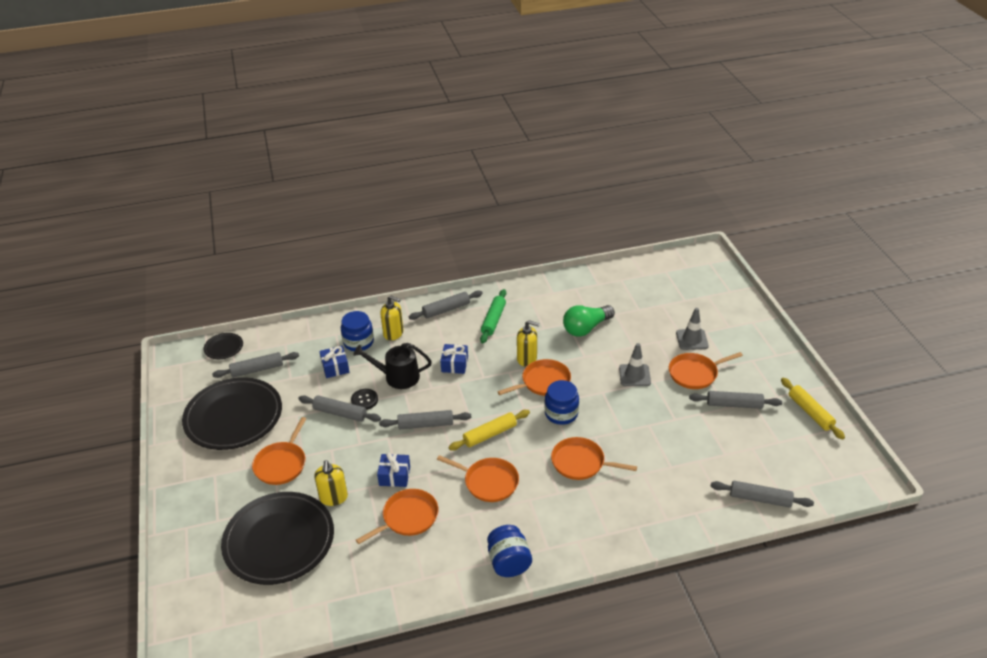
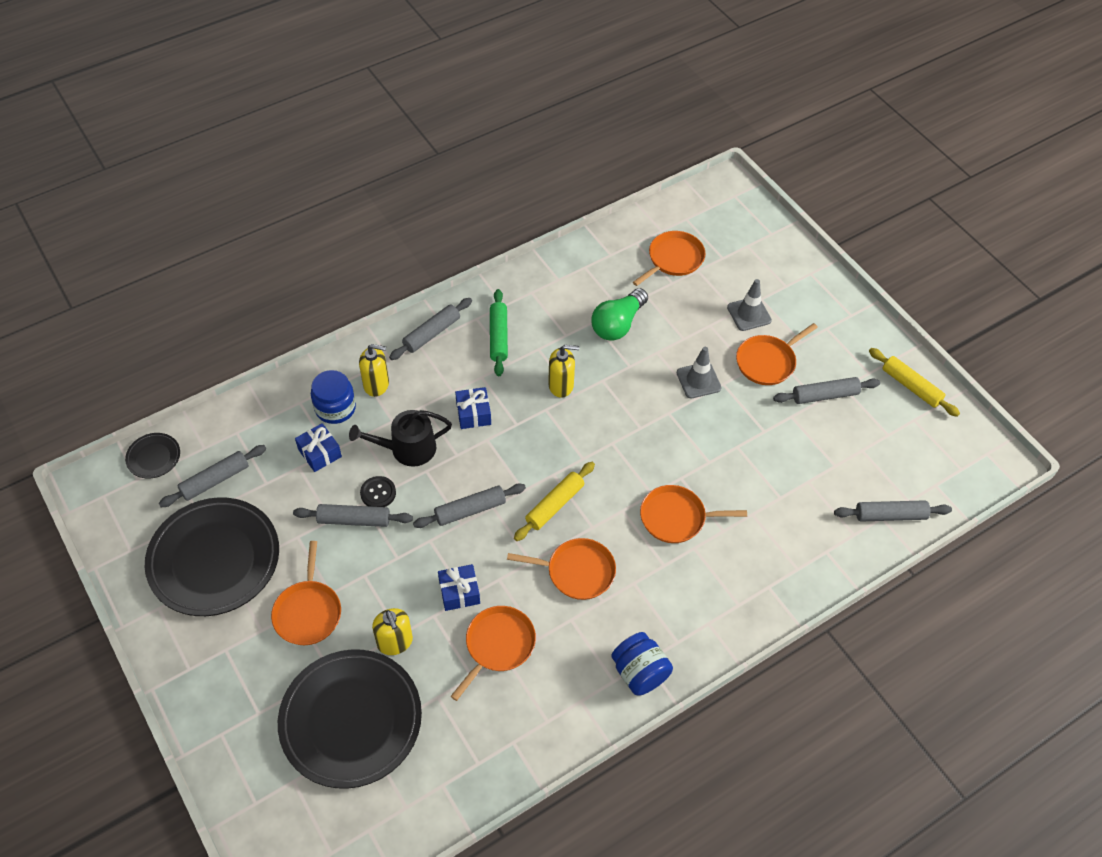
camera: 20 degrees left, 15 degrees up
orange pan [497,359,571,396] -> orange pan moved to [633,231,705,286]
blue jar [545,380,579,425] -> none

